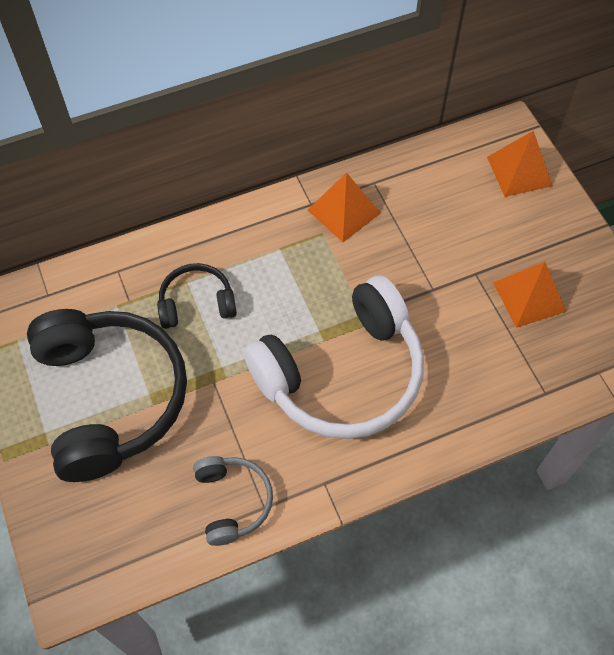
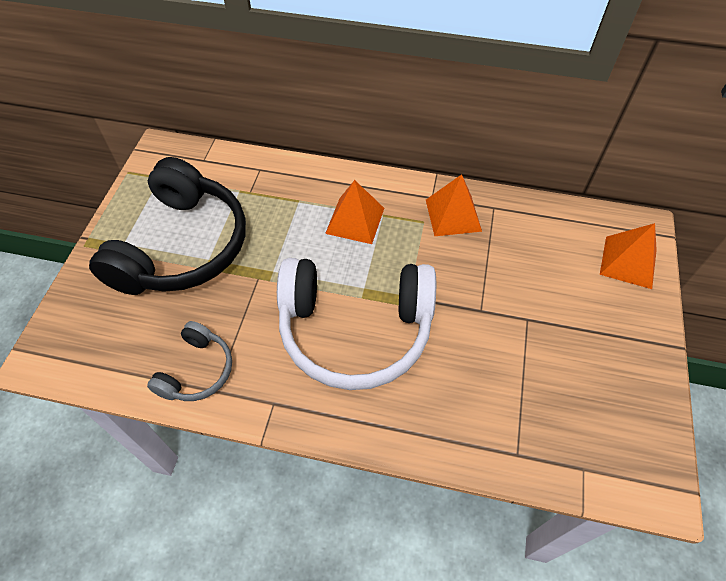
camera: 35 degrees right, 5 degrees down
black headphones [157,263,237,329] -> none
orange pyramid [493,262,566,328] -> orange pyramid moved to [325,180,384,244]

